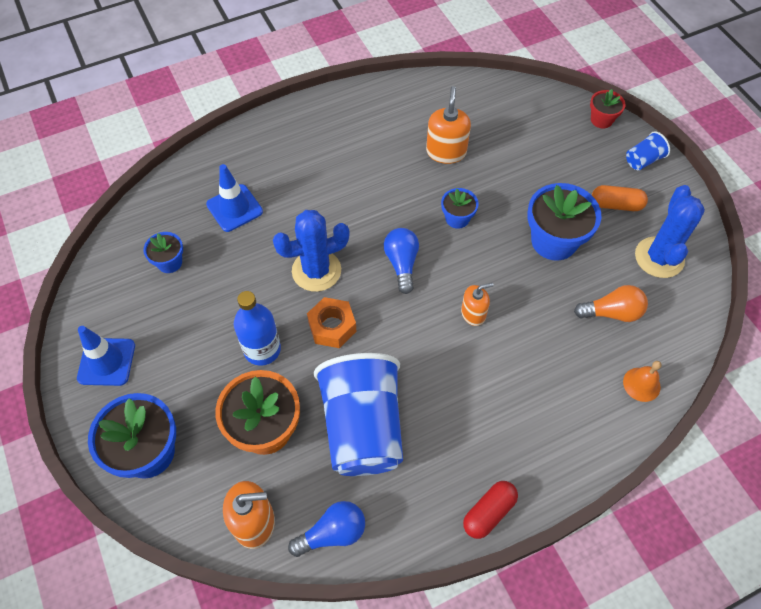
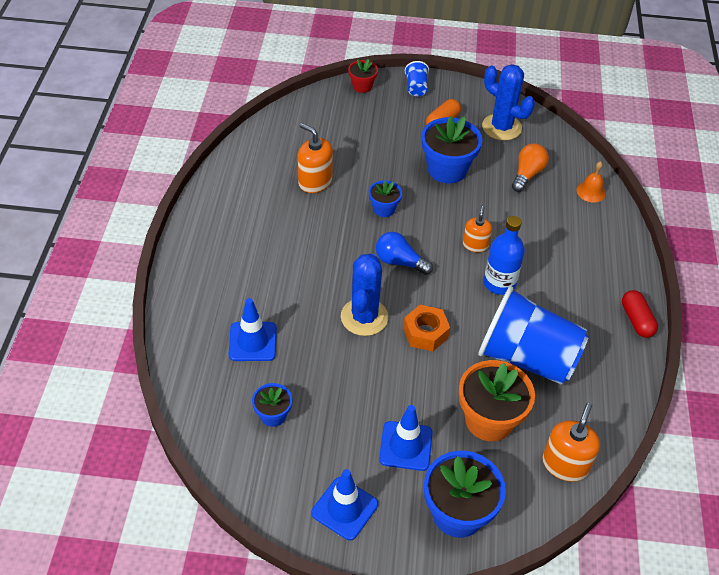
camera: 60 degrees left, 10 degrees down
blue bottle [234,291,281,366] -> blue bottle moved to [484,216,525,295]
blue light bulb [288,501,365,557] -> none
none -> blue traffic cone [379,405,433,471]

